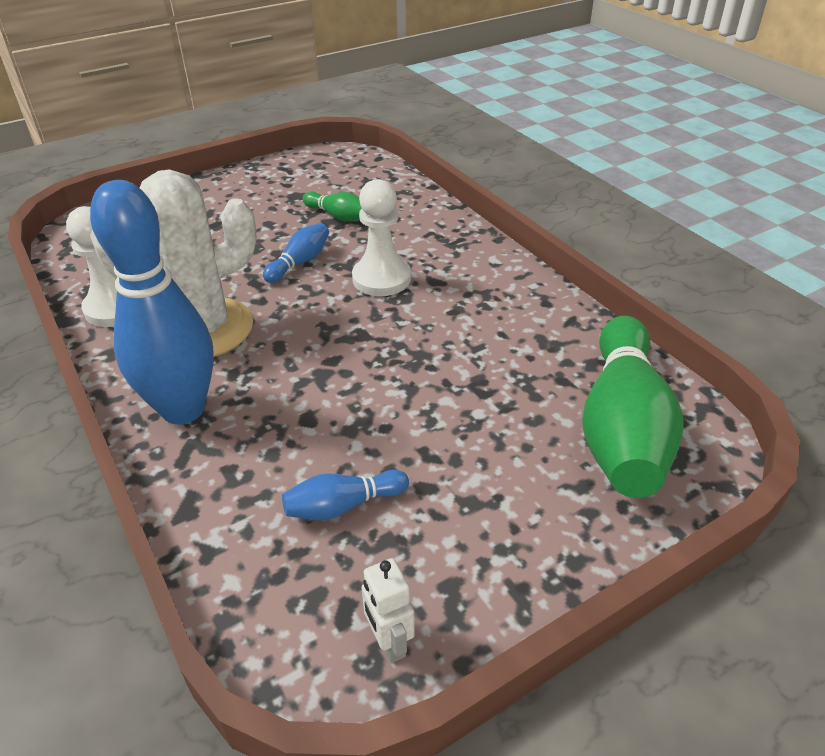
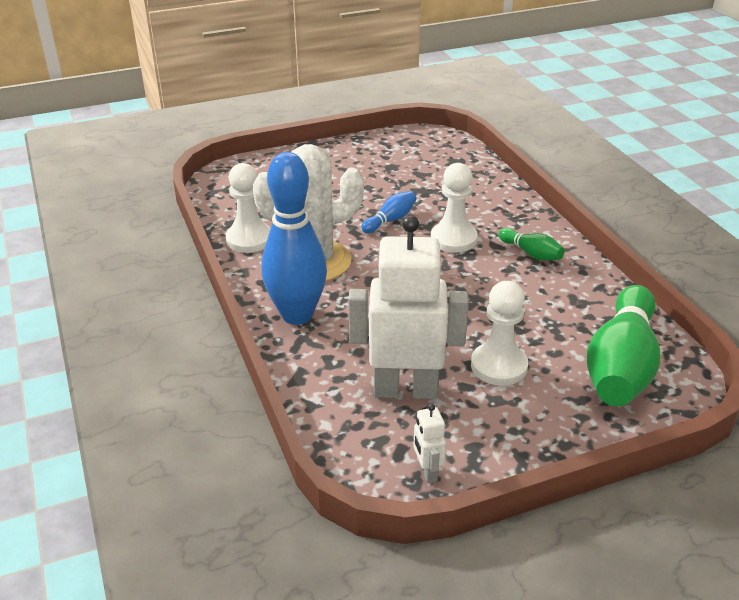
camera: 10 degrees right, 5 degrees down
blue bowling pin [282,470,409,520] -> white robot [348,215,469,399]
green bowling pin [303,191,362,222] -> green bowling pin moved to [499,228,564,260]
none -> white pawn [471,281,528,386]

